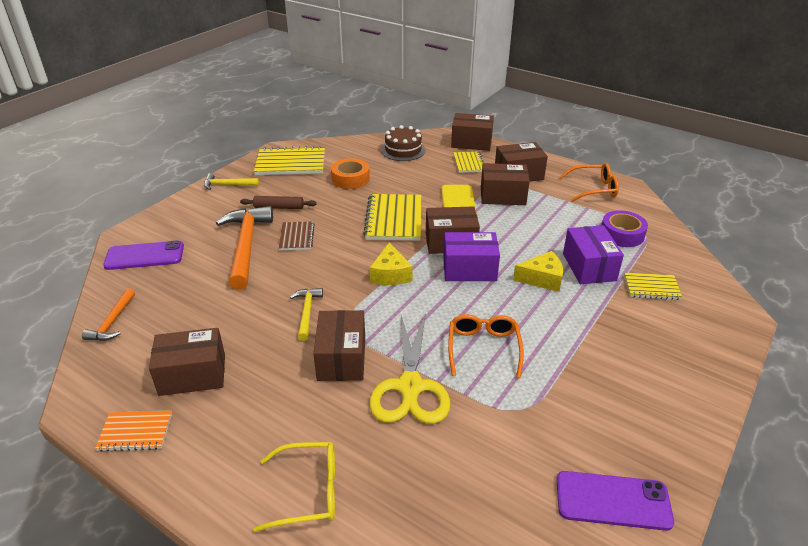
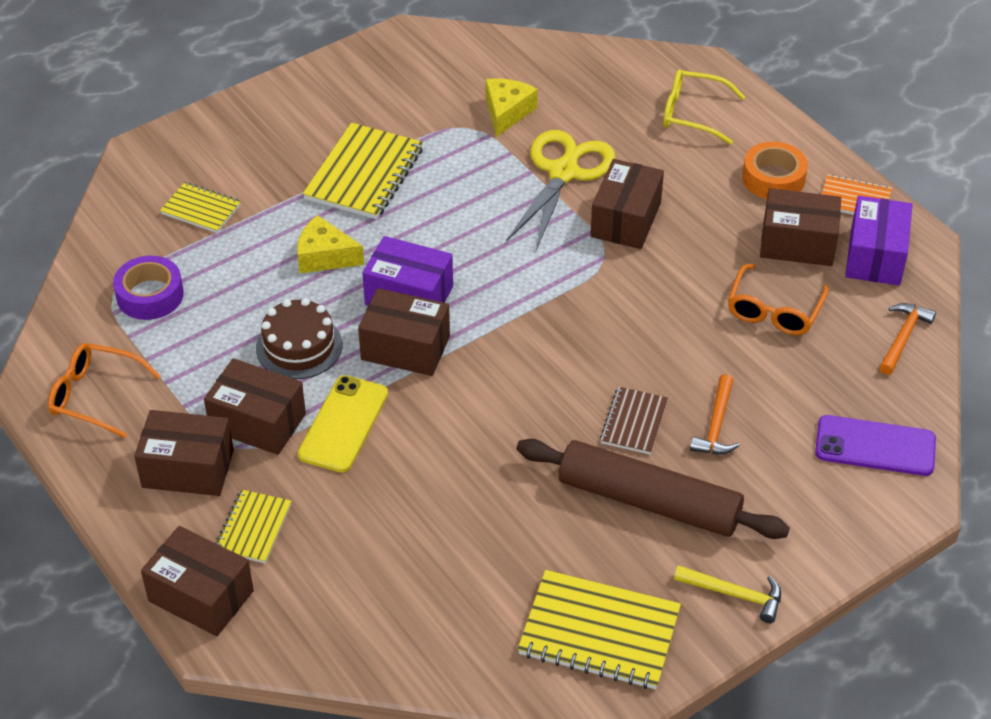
camera: 160 degrees left, 10 degrees up
orange hammer [216,206,273,290] -> orange hammer [690,374,740,454], size x0.51
brown rolling pin [240,196,317,209] -> brown rolling pin [516,439,790,539], size x2.05
yellow hammer [290,288,323,341] -> none
orange tape [331,158,370,189] -> orange tape moved to [742,141,808,199]
yellow notebook [363,194,422,241] -> yellow notebook moved to [303,123,423,219]
yellow cheese [370,242,413,285] -> yellow cheese moved to [486,78,538,137]
brown cake [381,125,426,161] -> brown cake moved to [256,298,342,379]
orange glasses [448,314,524,378] -> orange glasses moved to [728,264,829,335]
purple phone [556,471,674,531] -> none
purple box [563,225,624,284] -> purple box moved to [845,196,913,285]

